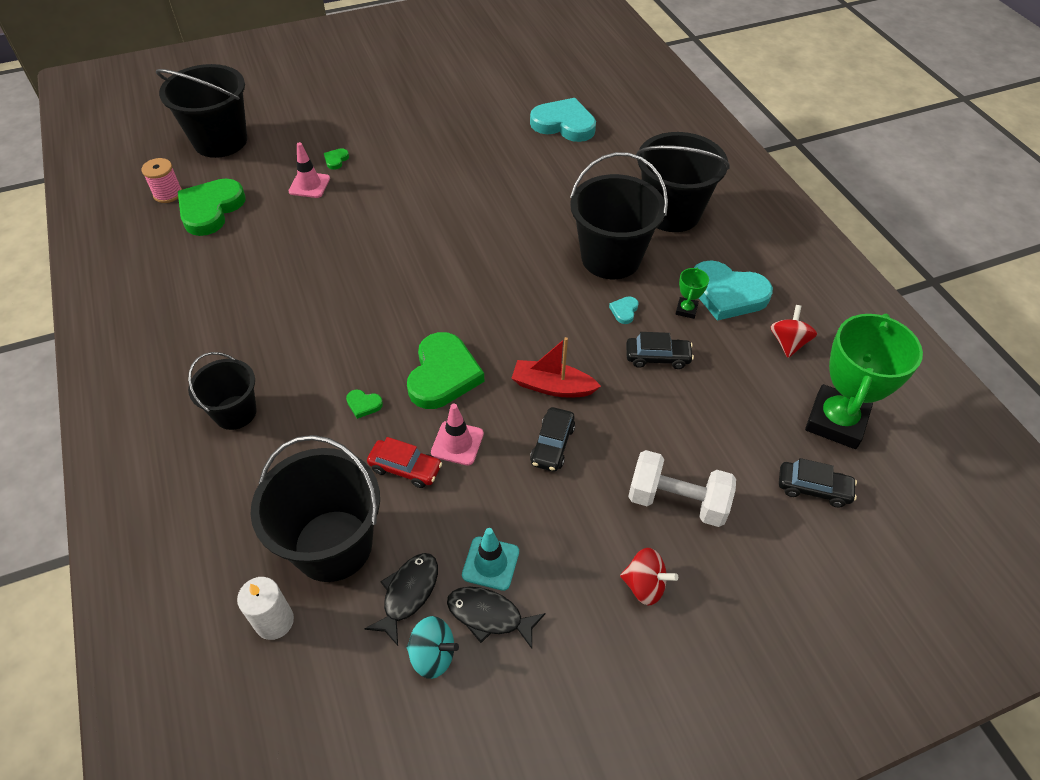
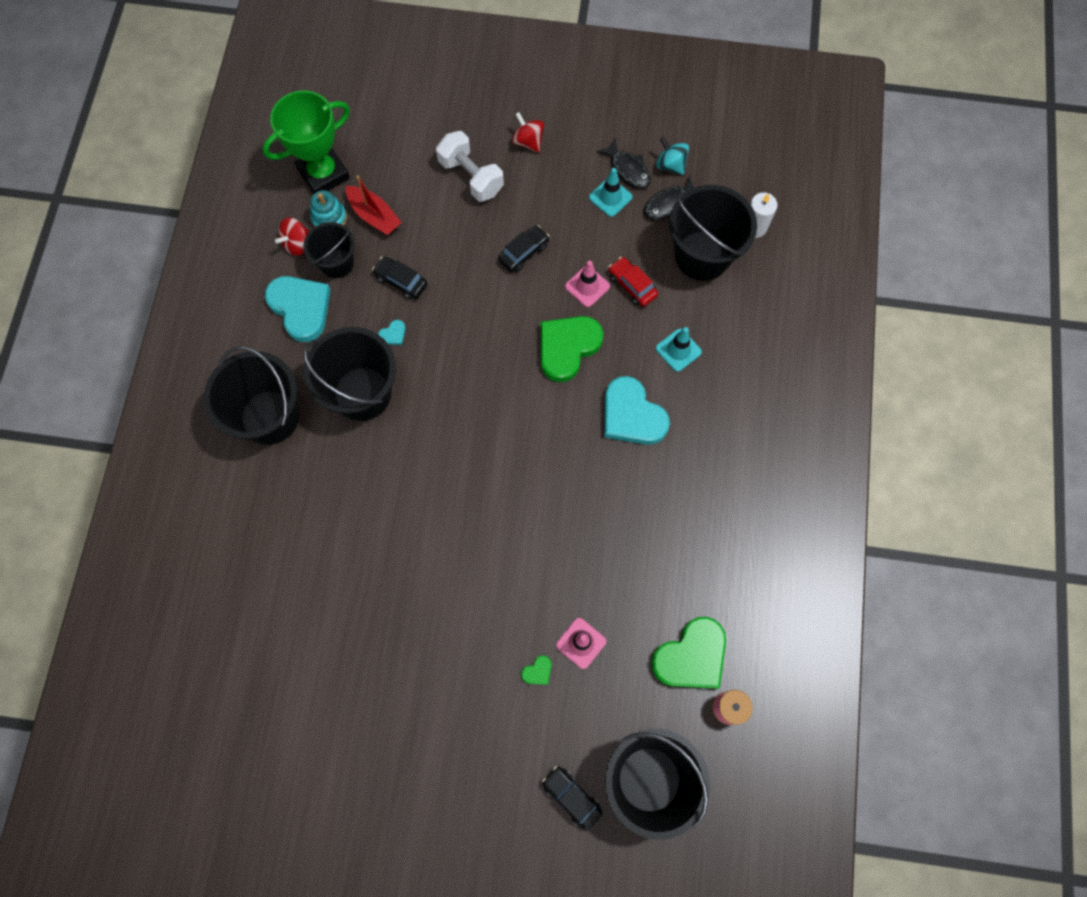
camera: 150 degrees left, 20 degrees up
black bucket [188,352,257,430] -> black bucket moved to [303,222,355,278]
green heart [346,390,383,419] -> none
red boat [511,337,601,397] -> red boat moved to [346,175,402,235]
turquoise heart [530,98,596,142] -> turquoise heart moved to [604,376,670,445]
green trophy [676,268,709,319] -> none
black car [779,458,857,507] -> black car moved to [542,766,603,830]
none -> turquoise stacking toy [310,190,347,227]
none -> turquoise traffic cone [656,327,702,372]

